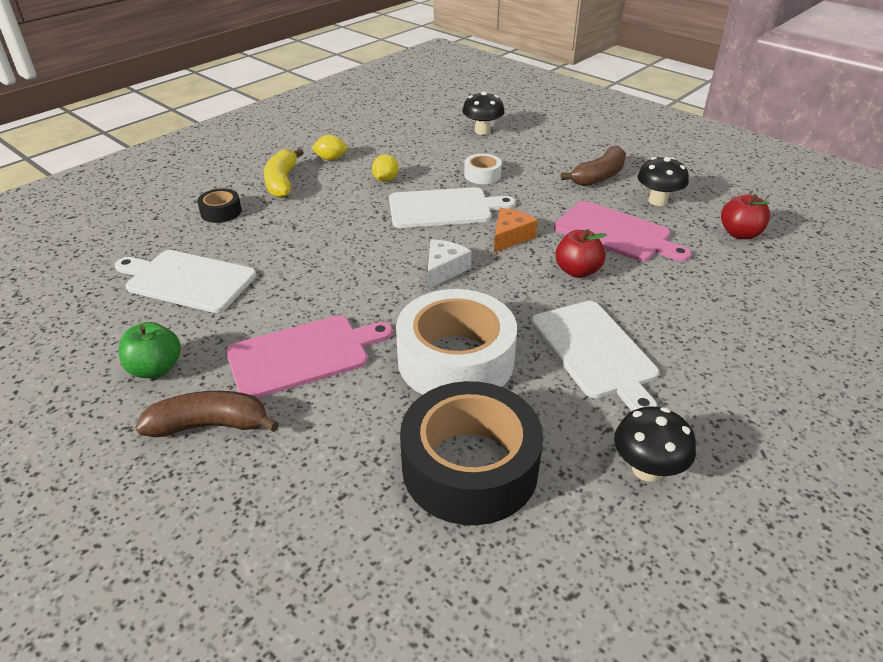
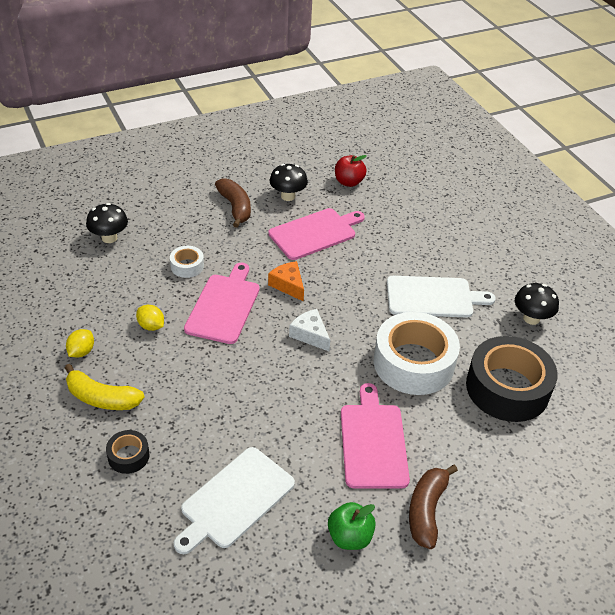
camera: 70 degrees left, 5 degrees up
white cutting board [389,187,516,228] -> pink cutting board [184,263,260,344]
red apple [555,229,607,278] -> none

